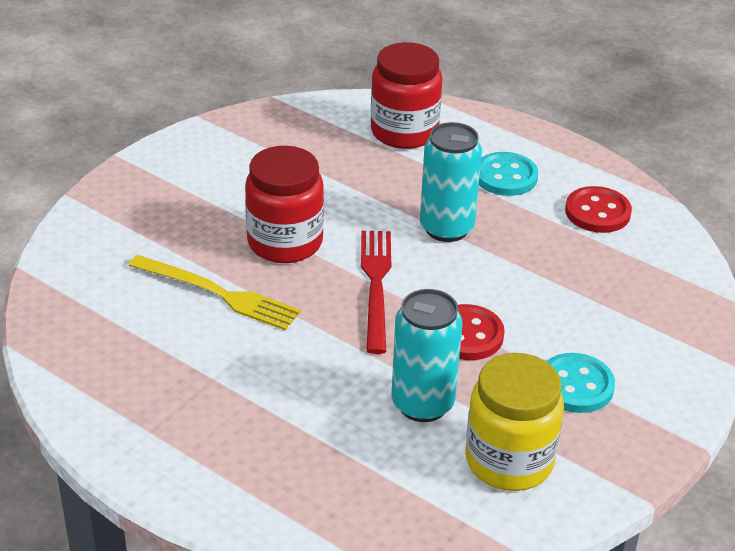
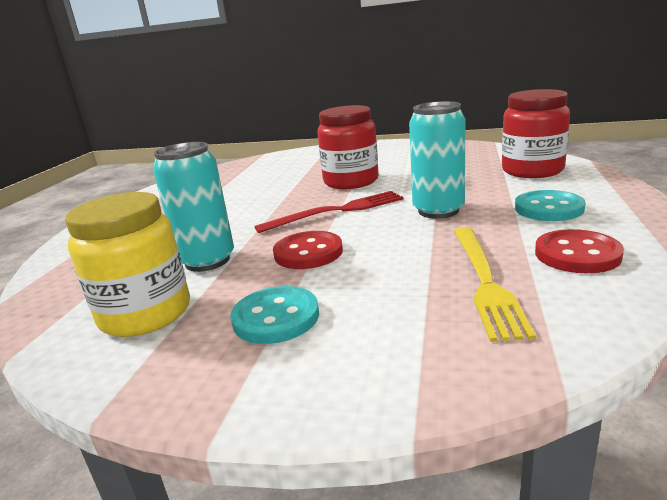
camera: 70 degrees right, 15 degrees down
yellow fork [128,255,301,331] -> yellow fork moved to [454,227,536,342]

